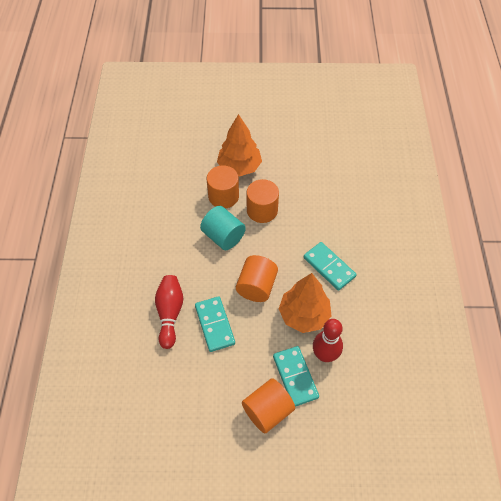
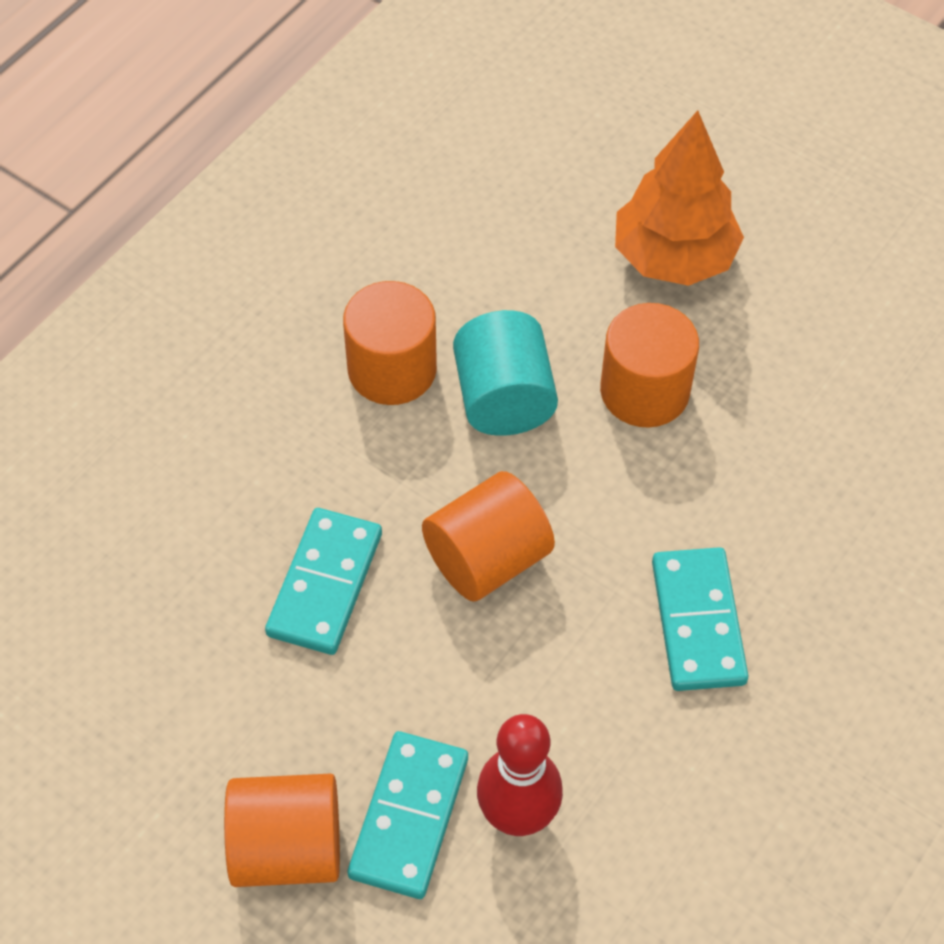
camera: 35 degrees right, 0 degrees up
red bowling pin [155,275,184,349] -> none
orange cylinder [207,165,239,208] -> orange cylinder moved to [343,281,437,405]
orange tree [279,273,331,333] -> none

